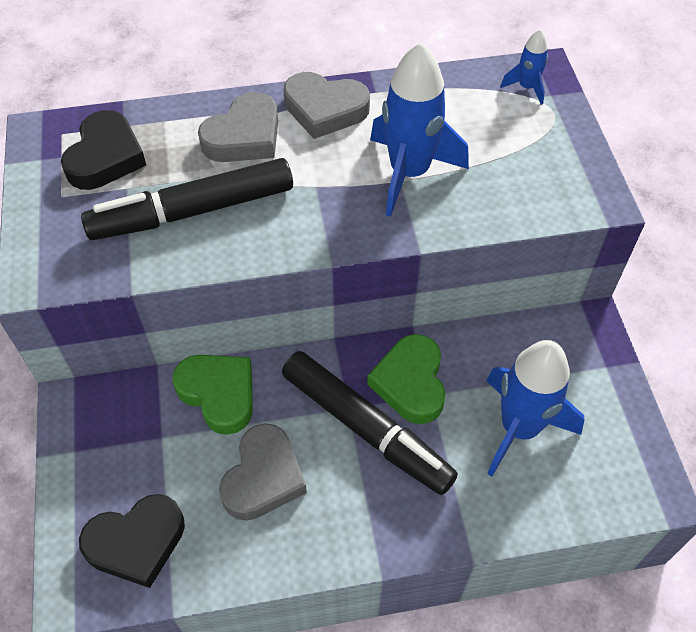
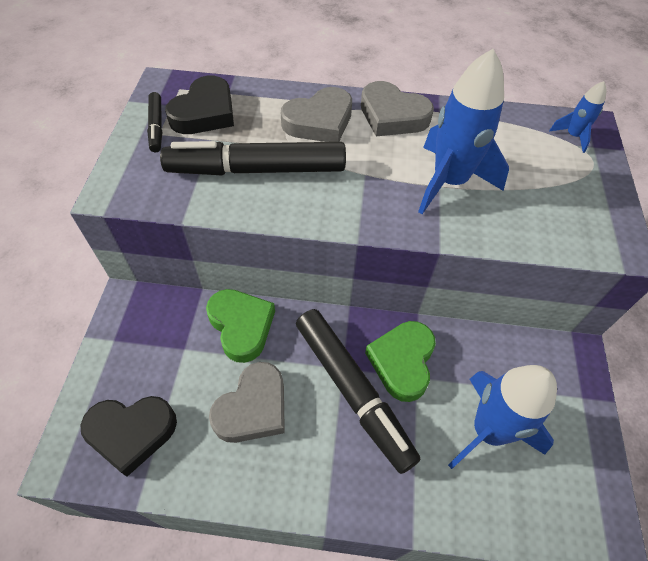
camera: 15 degrees right, 0 degrees up
none -> black marker [147,92,162,152]

